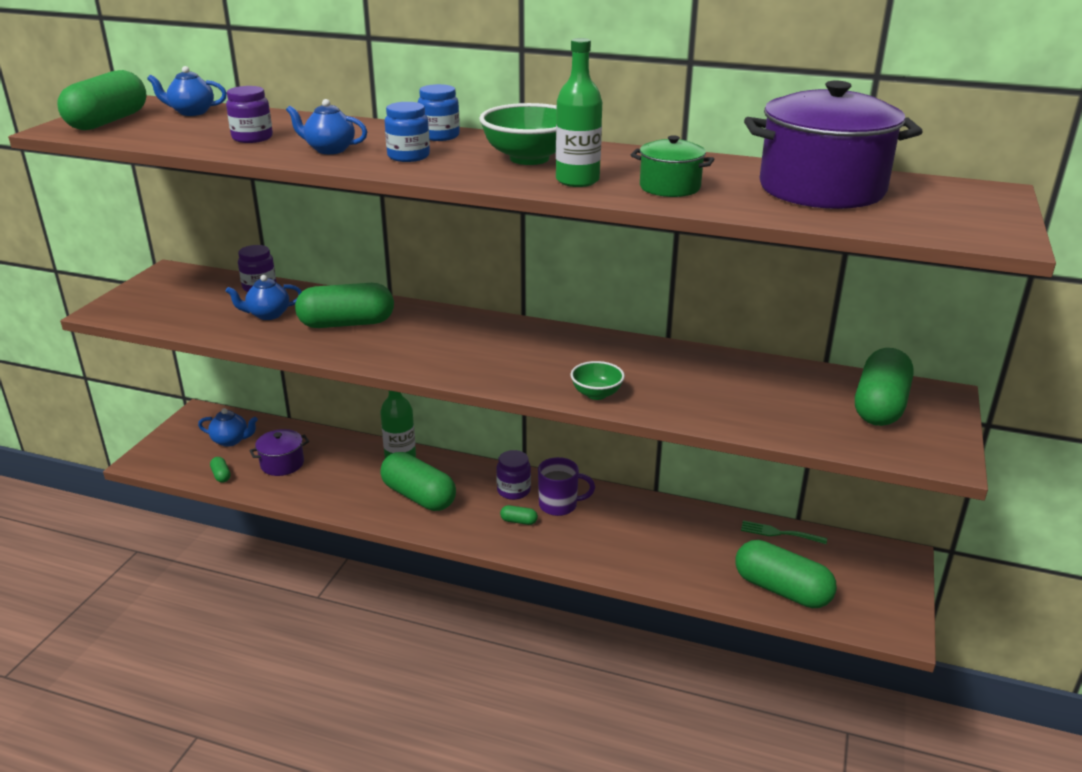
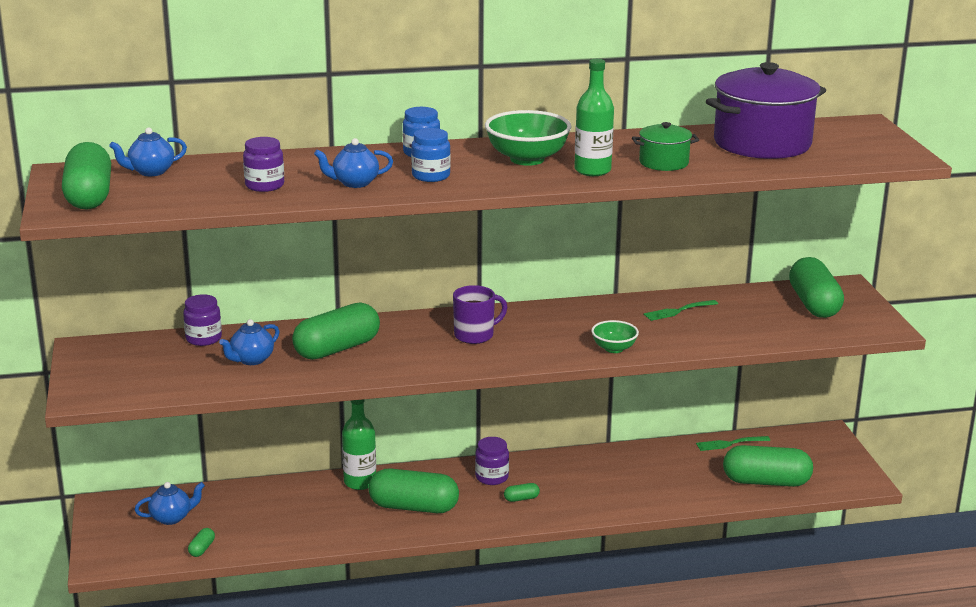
camera: 30 degrees left, 5 degrees down
green capsule [210,457,231,483] -> green capsule turned 75 degrees clockwise [188,528,215,557]
purple pot [249,429,309,476] -> none
purple mug [538,457,595,516] -> purple mug moved to [453,285,507,344]
none -> green fork [643,300,718,321]

